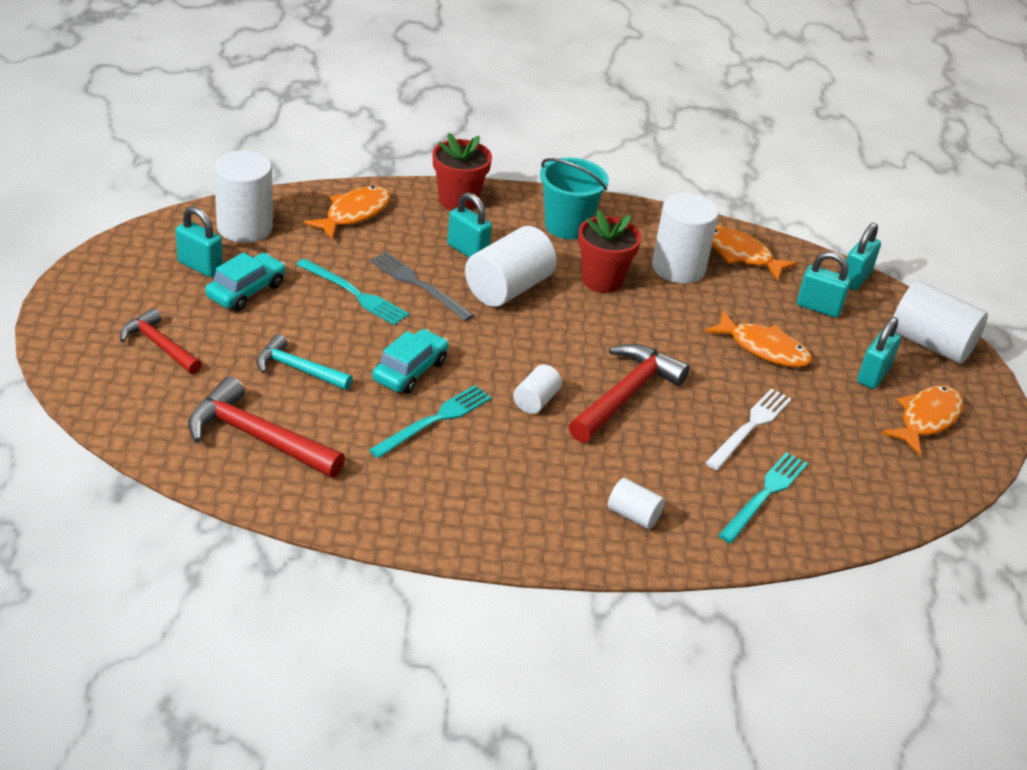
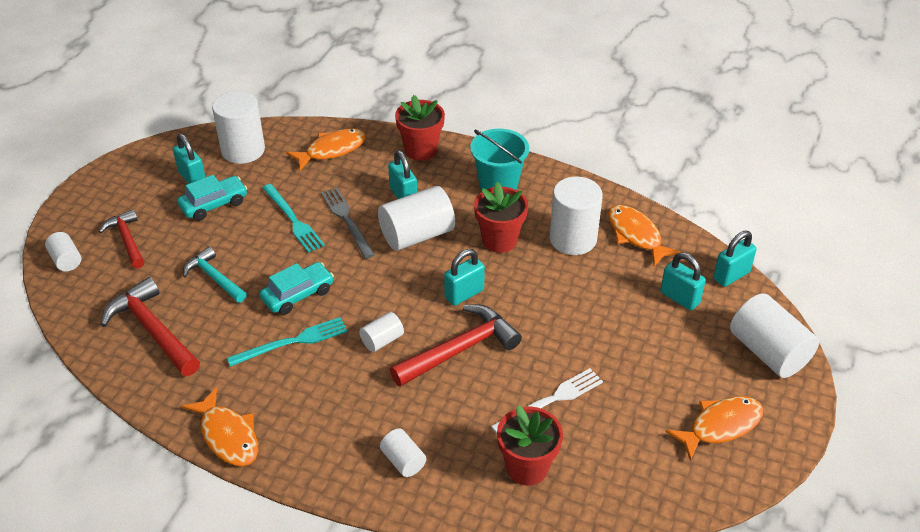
camera: 25 degrees right, 5 degrees up
orange fish [704,311,812,367] -> orange fish moved to [182,387,258,466]
turquoise fork [718,452,808,543] -> red flower pot [497,405,563,486]
turquoise padlock [857,317,901,389] -> turquoise padlock moved to [444,249,485,306]
none -> white cylinder [45,232,81,272]

